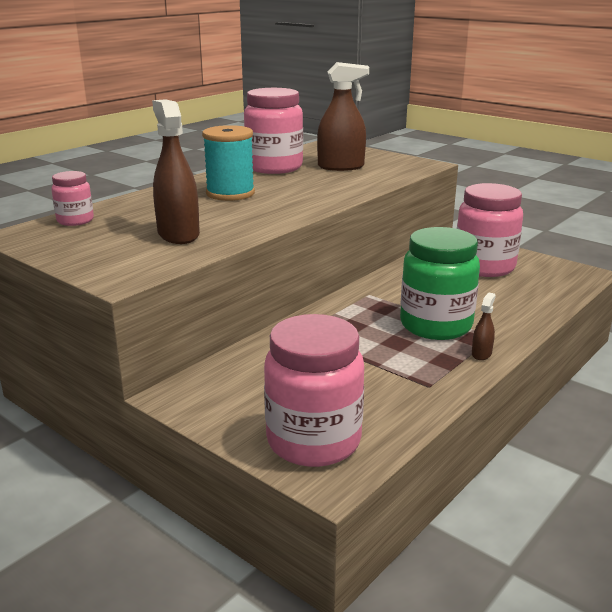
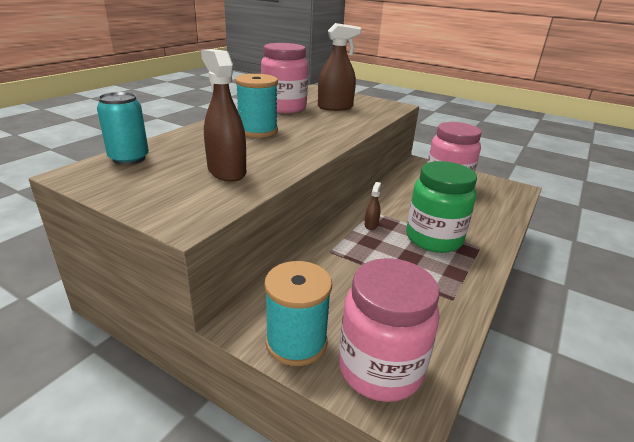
camera: 10 degrees left, 5 degrees up
pink jar [51,171,94,226] -> turquoise can [97,92,149,165]
brown spray bottle [472,293,496,360] -> brown spray bottle moved to [365,182,381,230]
none -> turquoise spool [264,261,332,366]

